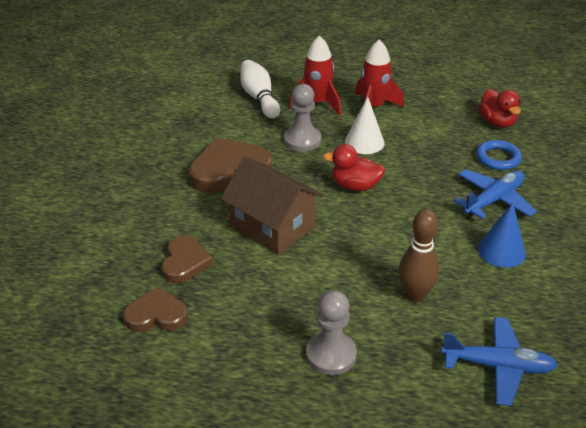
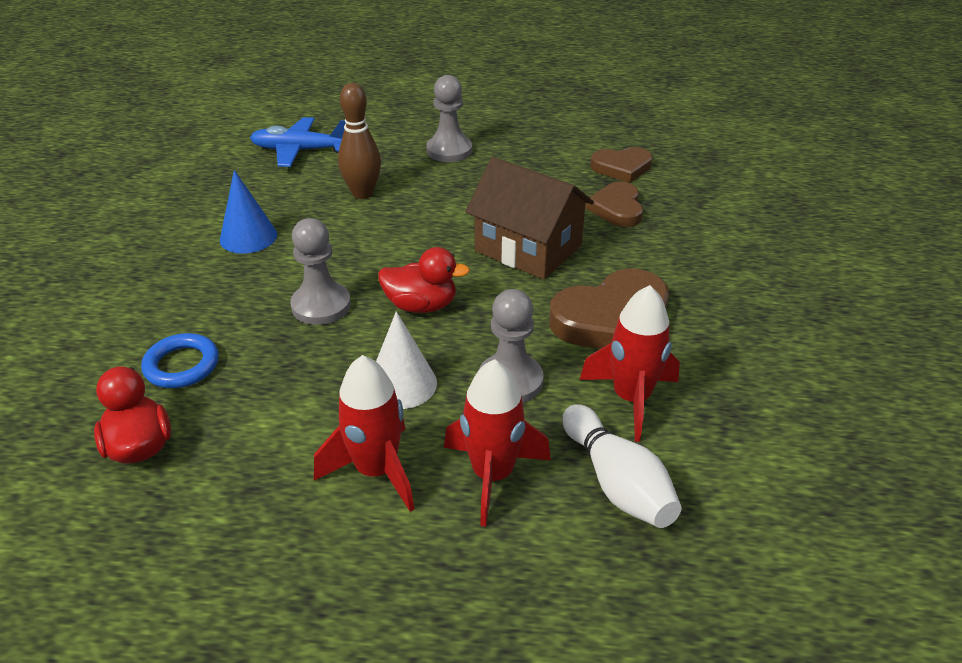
camera: 175 degrees right, 0 degrees up
blue plane [454,169,537,219] -> none
none -> grey pawn [290,218,351,325]
none -> red rocket [579,285,680,442]

